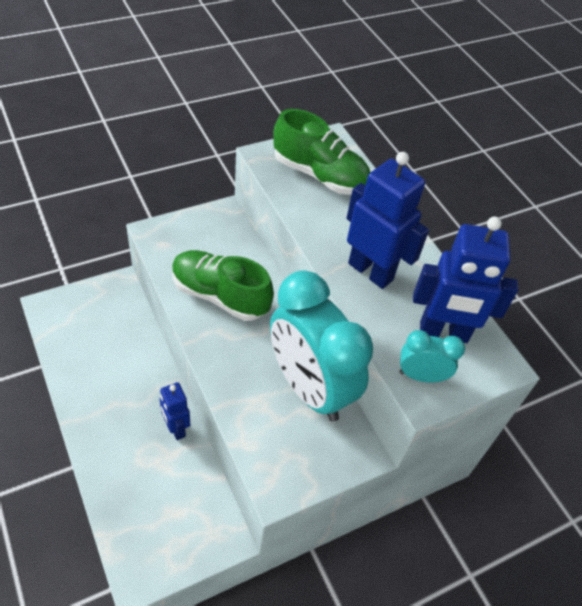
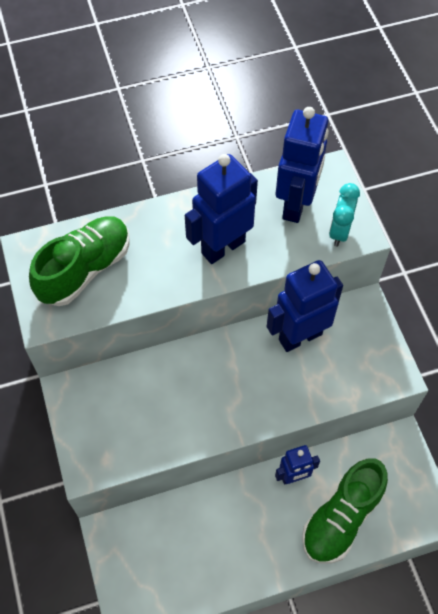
camera: 75 degrees left, 10 degrees up
green shoe [172,250,274,321] -> green shoe moved to [302,458,388,563]
turquoise clock [270,270,373,422] -> blue robot [267,260,343,352]

